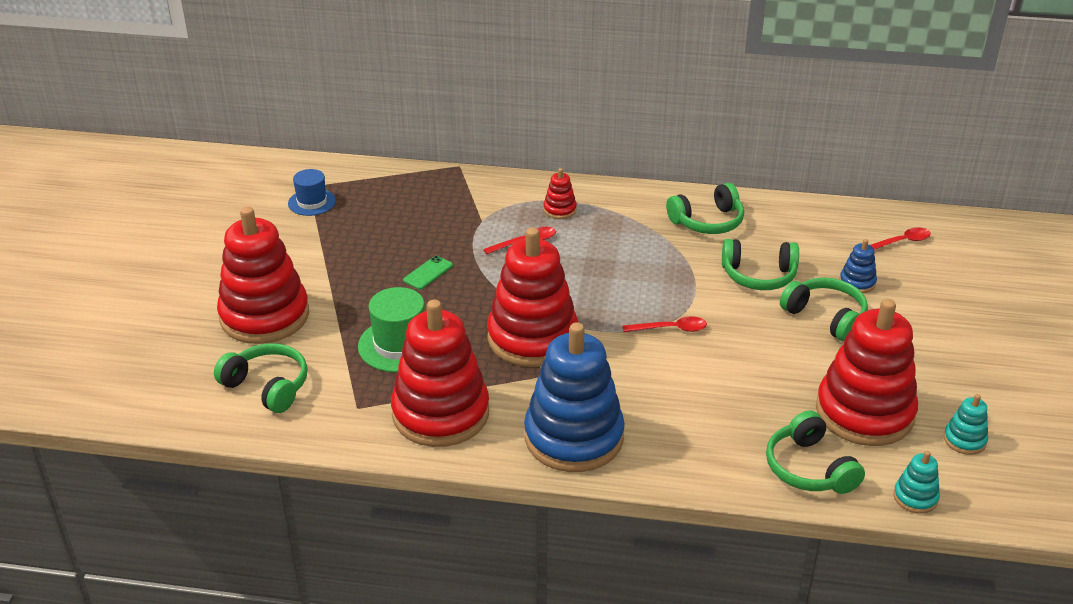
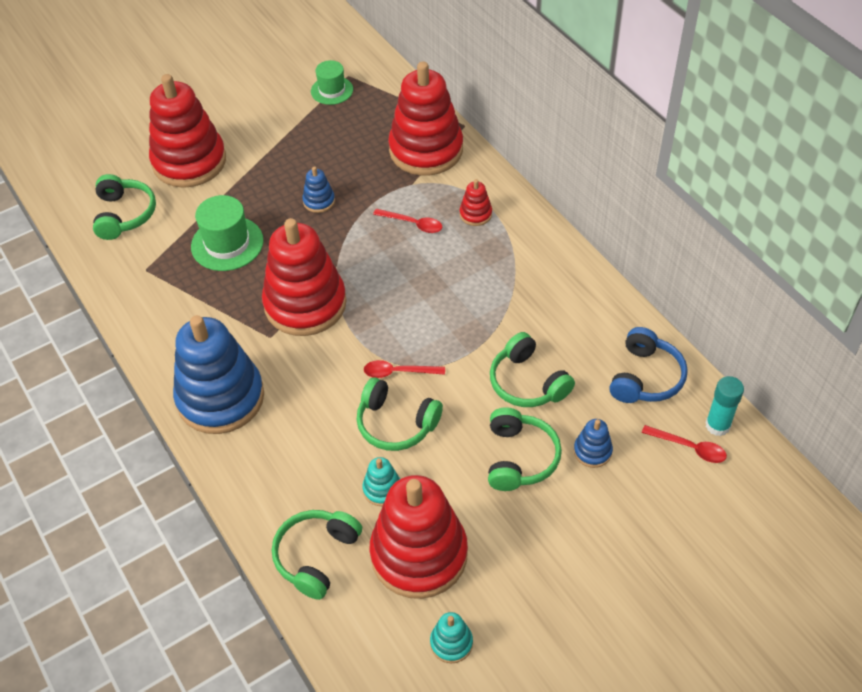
camera: 50 degrees right, 15 degrees up
blue hat [288,169,336,216] -> green hat [311,60,353,105]
red stacking toy [391,300,489,447] -> red stacking toy moved to [388,61,463,175]
green phone [403,256,453,290] -> blue stacking toy [302,166,335,213]
red spoon [623,316,707,332] -> red spoon turned 135 degrees clockwise [364,360,445,378]
green headphones [666,183,744,234] -> green headphones moved to [357,377,443,451]
turquoise stacking toy [893,451,940,514] -> turquoise stacking toy moved to [362,457,400,506]
none -> blue headphones [609,327,688,403]
none -> turquoise glue stick [705,376,744,436]

